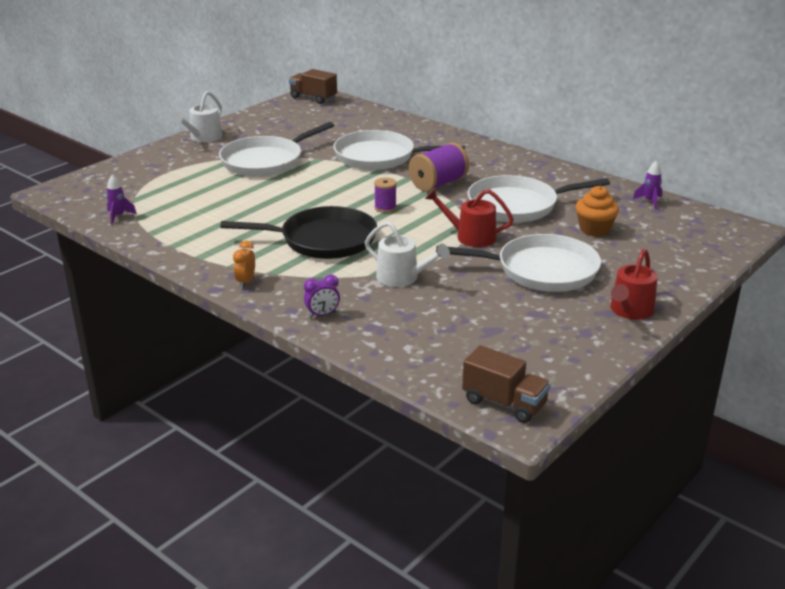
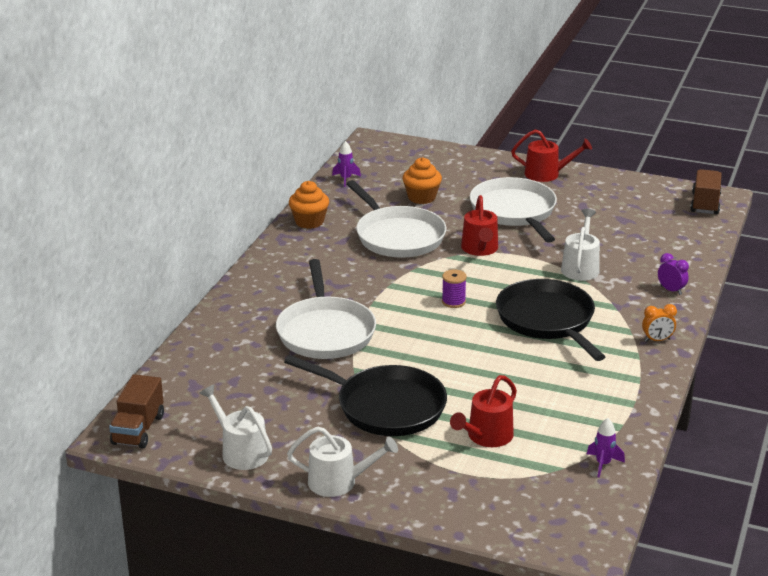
camera: 110 degrees left, 0 degrees up
white pan [219,122,334,177] -> black pan [284,355,447,436]
purple spool [409,142,469,192] -> none
none -> white watering can [199,385,272,470]
none -> orange cupcake [289,181,329,229]
none -> red watering can [450,375,517,447]

